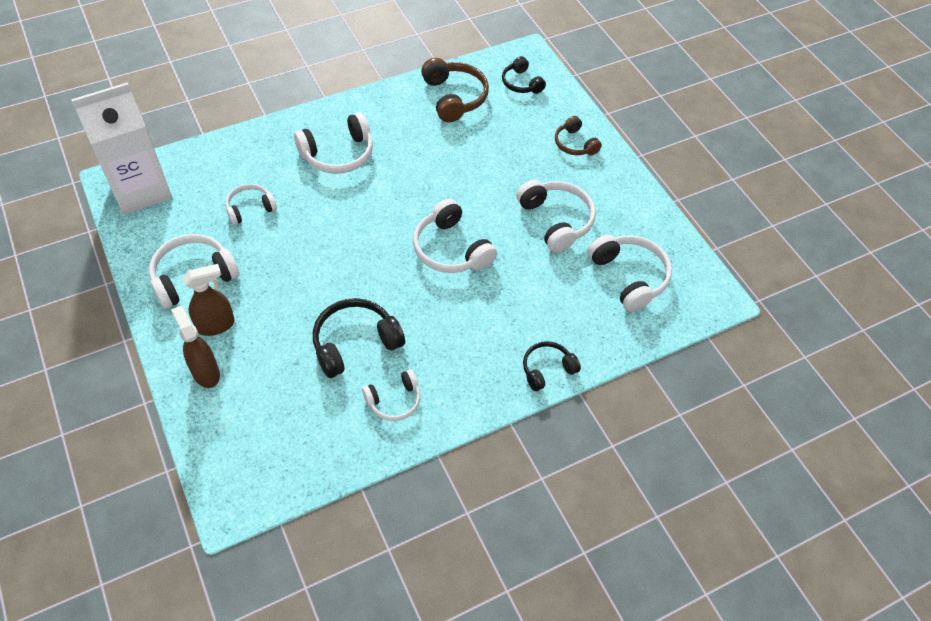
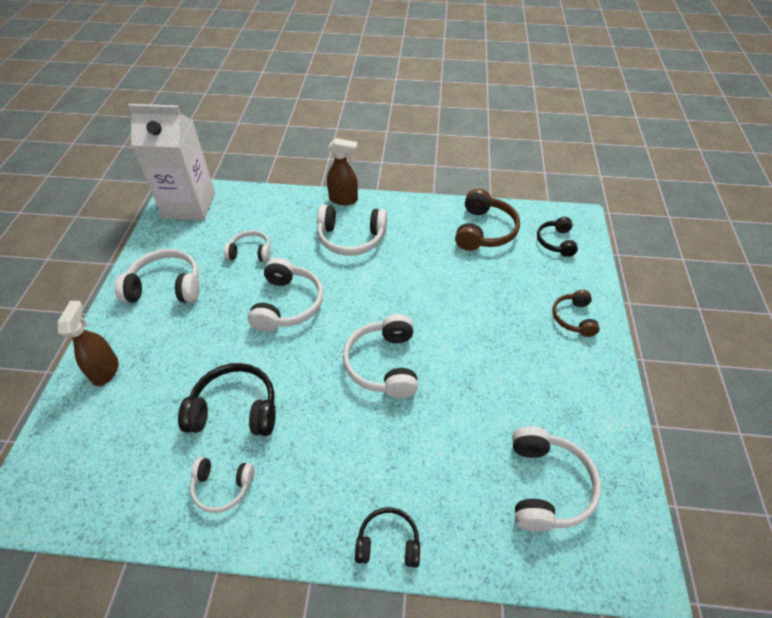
camera: 35 degrees right, 5 degrees down
brown spray bottle [183,264,235,336] -> brown spray bottle moved to [327,138,358,205]
white headphones [516,180,596,253] -> white headphones moved to [248,258,323,332]

